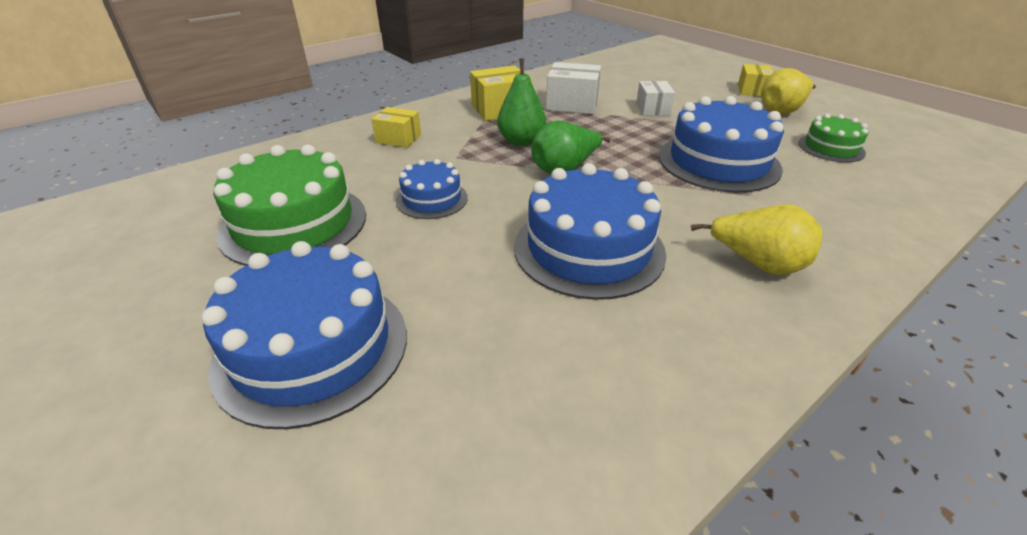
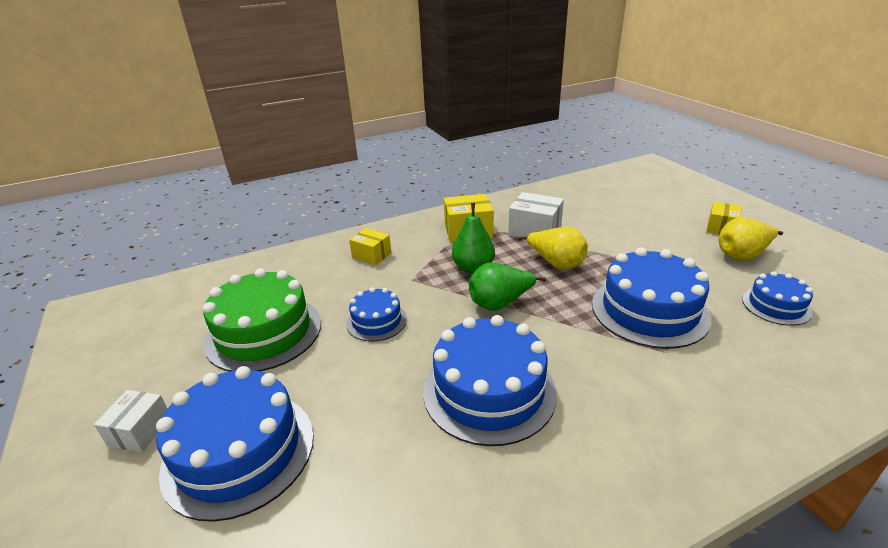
camera: 15 degrees right, 5 degrees down
white box [636,81,675,115] -> white box moved to [94,390,167,452]
yellow pear [691,204,822,275] -> yellow pear moved to [518,227,588,270]
green cake [798,114,869,162] -> blue cake [742,271,813,326]

